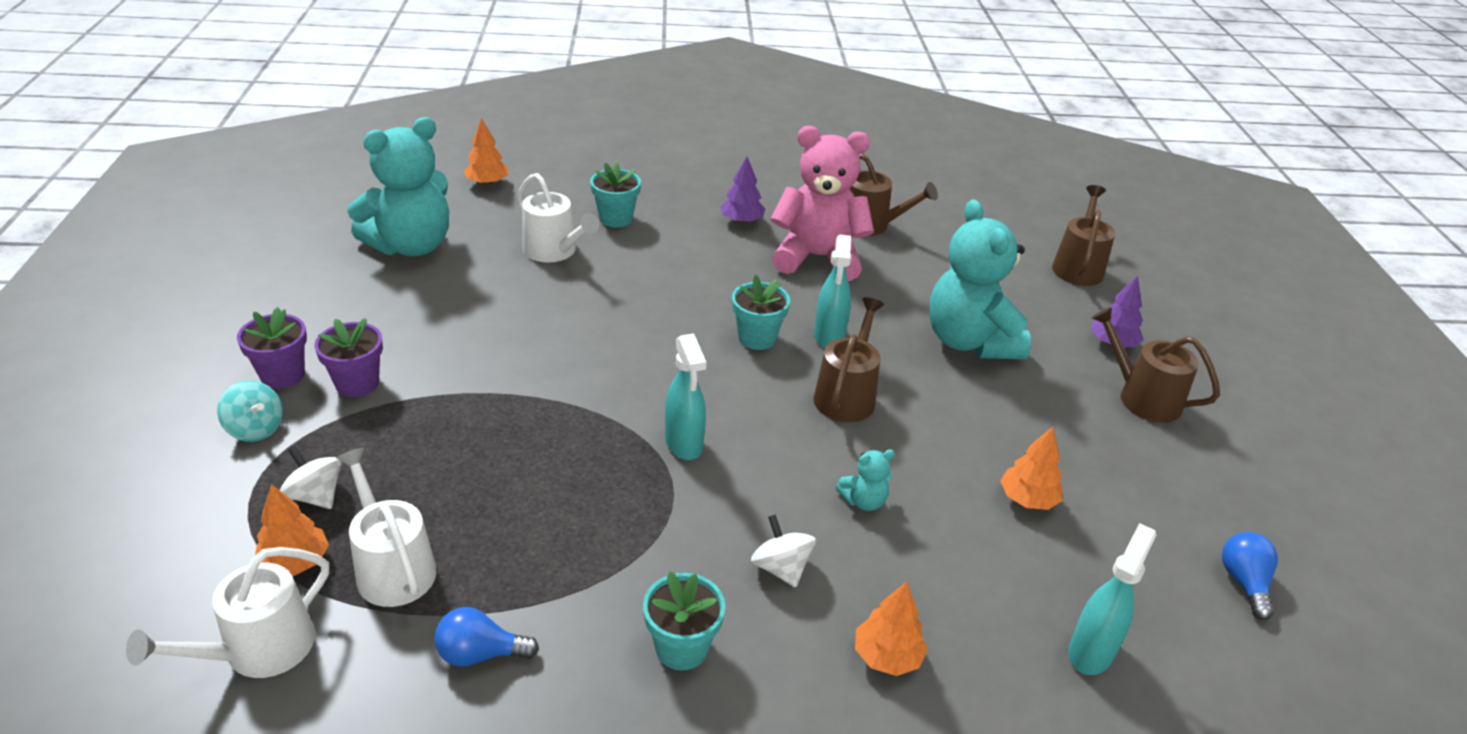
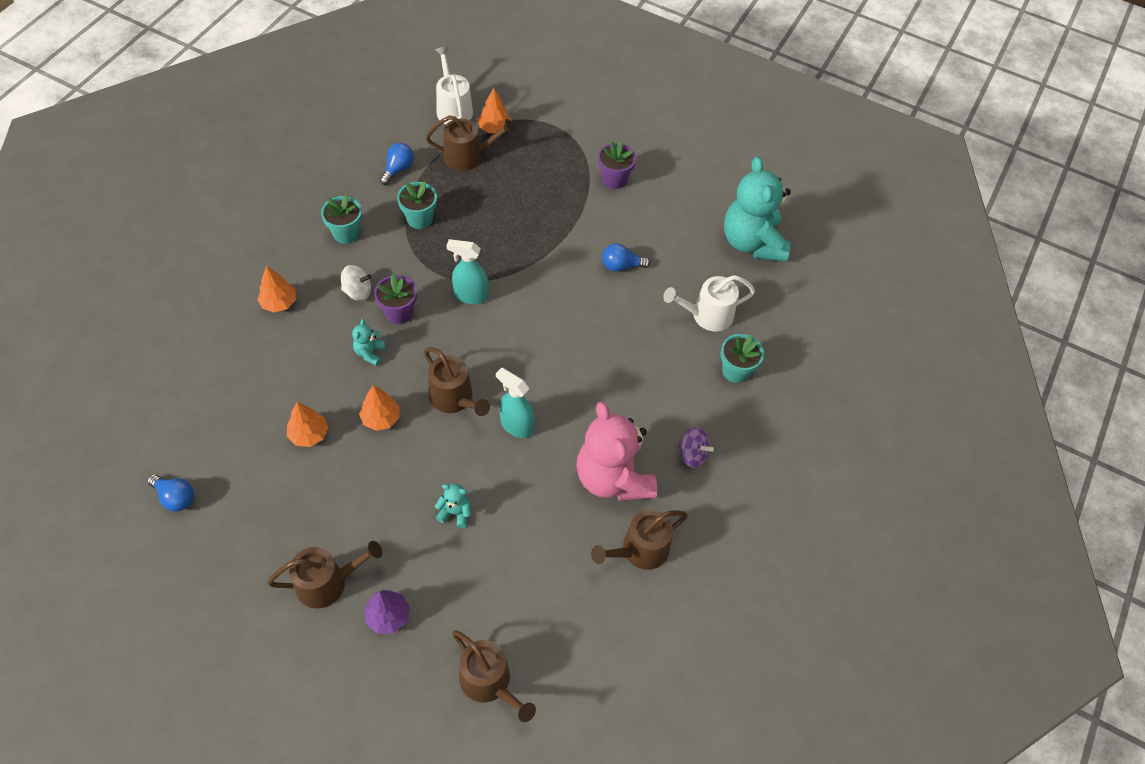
camera: 120 degrees right, 20 degrees up
turquoise spinning top [217,380,283,442] -> none
purple flower pot [237,307,307,389] -> purple flower pot moved to [374,274,417,324]
white spinning top [280,446,342,509] -> none
white watering can [336,447,436,607] -> brown watering can [426,115,515,171]
orange tree [464,118,508,186] -> orange tree moved to [359,385,400,431]
purple tree [720,157,765,224] -> purple spinning top [678,427,714,468]
turquoise flower pot [732,275,790,350] -> turquoise flower pot moved to [397,181,437,229]
pink teddy bear [771,126,874,281] -> pink teddy bear turned 120 degrees clockwise [577,402,657,501]
turquoise teddy bear [929,199,1031,359] -> turquoise teddy bear [435,483,471,528], size x0.41
turquoise spray bottle [1068,523,1156,675] -> none
none -> blue light bulb [602,243,650,272]

